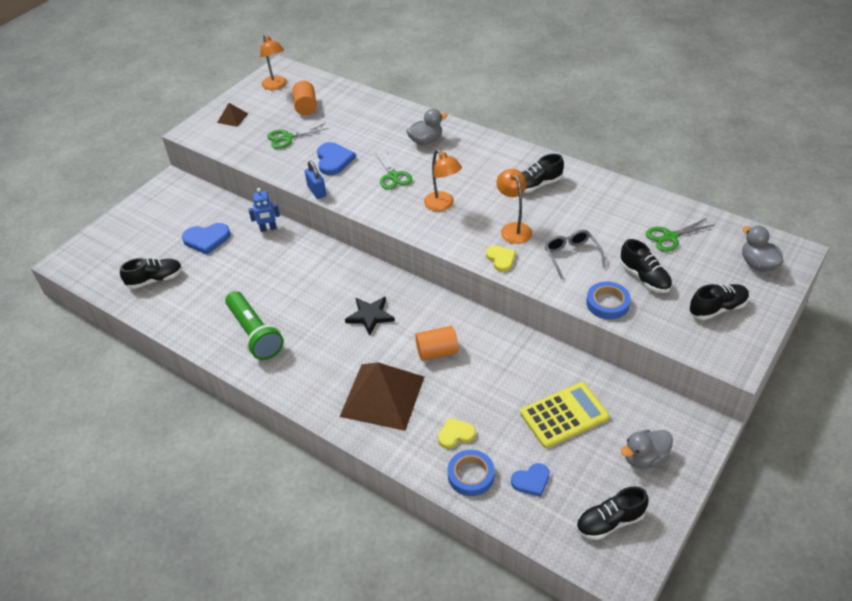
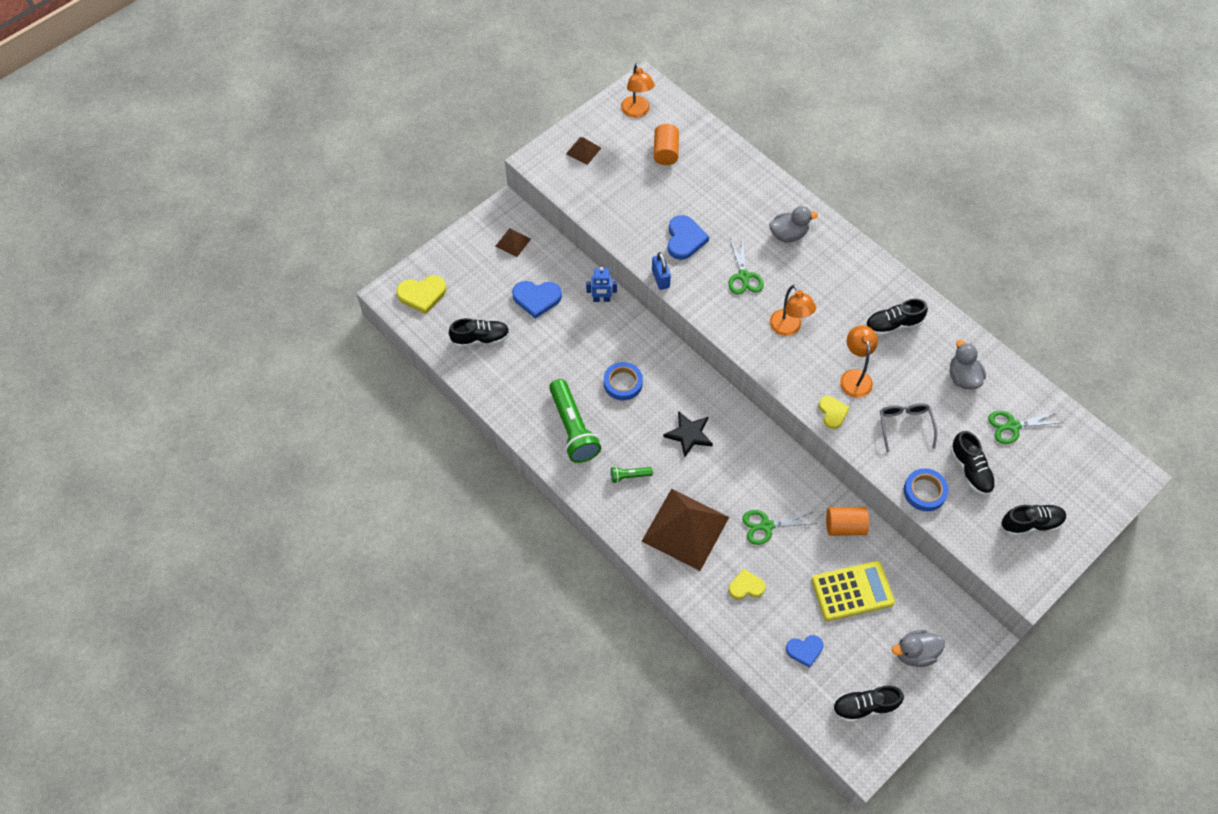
camera: 10 degrees right, 15 degrees up
green scissors [267,123,328,149] -> green scissors moved to [742,510,818,545]
orange cylinder [415,326,458,361] -> orange cylinder moved to [826,507,869,536]
blue tape [448,450,495,496] -> blue tape moved to [604,362,643,400]
grey duck [742,226,784,272] -> grey duck moved to [950,340,986,389]
none -> yellow heart [396,275,446,314]
none -> brown pyramid [496,228,531,257]
none -> green flashlight [611,466,653,483]

